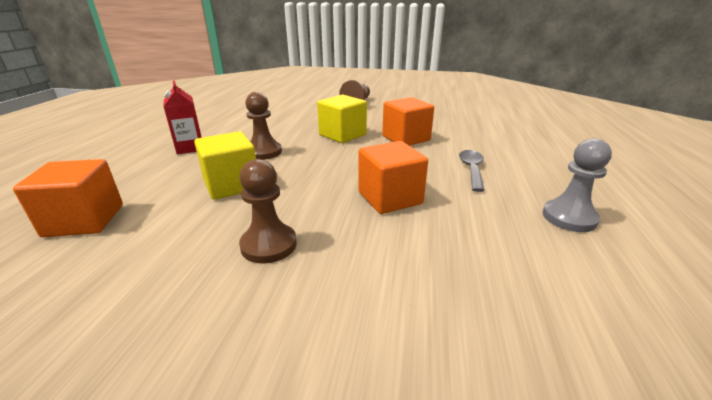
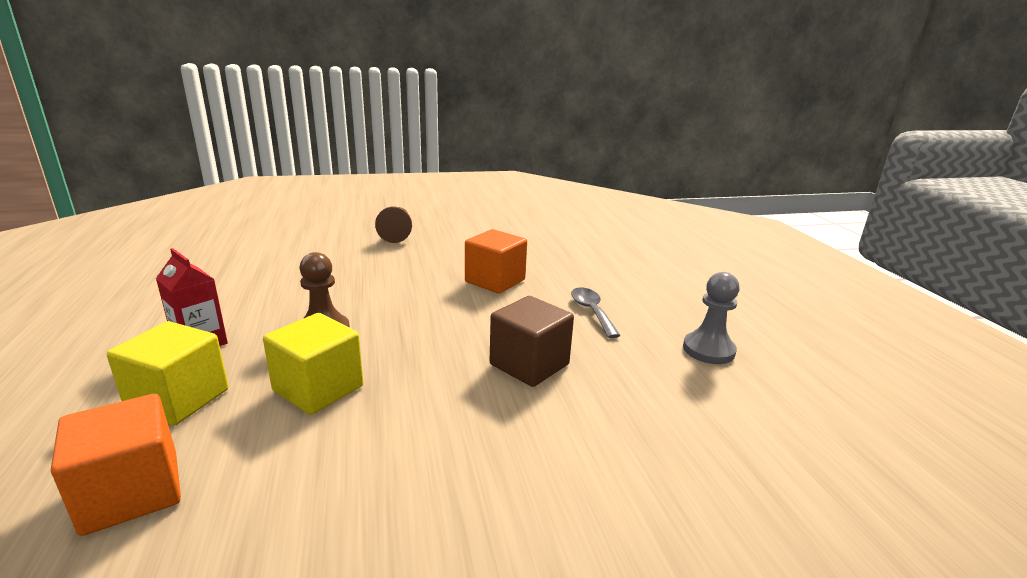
camera: 25 degrees left, 5 degrees down
brown pawn [239,159,297,264] -> none
yellow cube [317,95,367,143] -> yellow cube moved to [107,321,228,426]
orange cube [358,141,428,214] -> brown cube [490,296,574,387]

